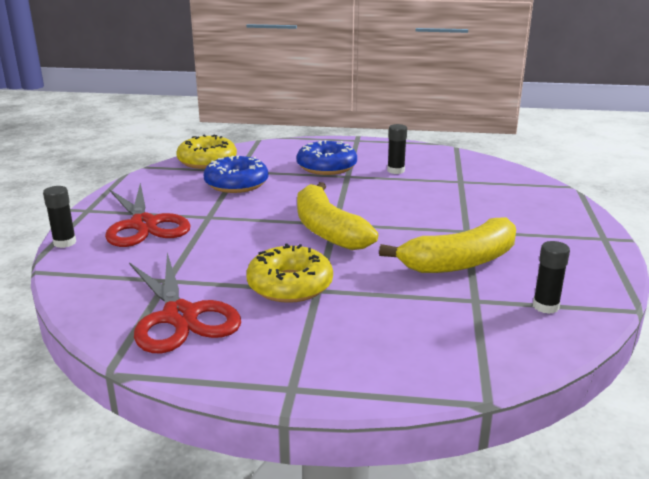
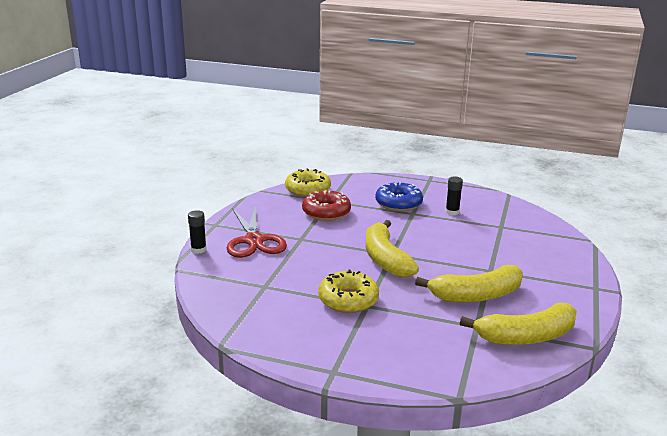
camera: 10 degrees right, 0 degrees up
red scissors [129,253,241,353] -> none
blue donut [204,155,268,193] -> red donut [302,190,351,221]
black glue stick [533,241,570,314] -> yellow banana [460,303,577,345]

